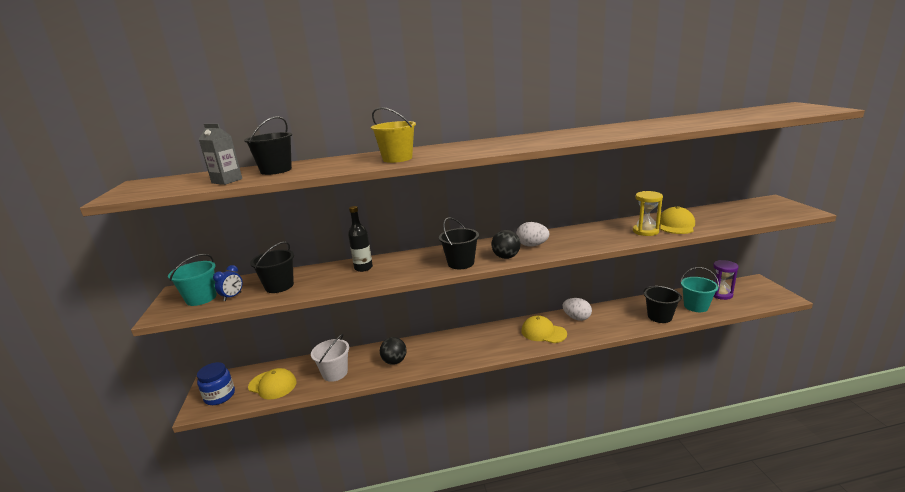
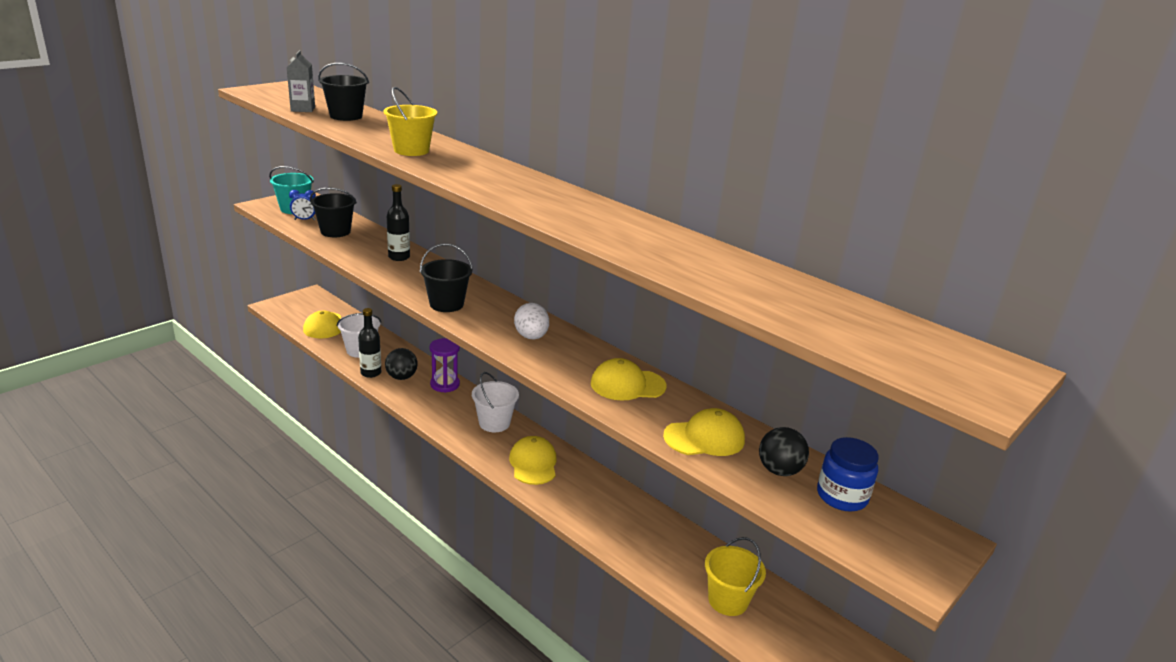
camera: 50 degrees right, 5 degrees up
blue jar [197,362,235,405] -> blue jar moved to [817,437,879,511]
black ball [491,230,521,259] -> black ball moved to [759,427,809,476]
white egg [562,298,592,321] -> none
yellow hourglass [633,191,663,236] -> none
black bucket [644,286,682,323] -> none
turquoise bucket [680,267,719,312] -> yellow bucket [705,537,766,616]
purple hourglass [713,260,739,300] -> purple hourglass moved to [430,338,460,393]
none -> black bottle [358,308,381,378]
none -> white bucket [472,372,519,432]
none -> yellow cap [591,358,667,401]

